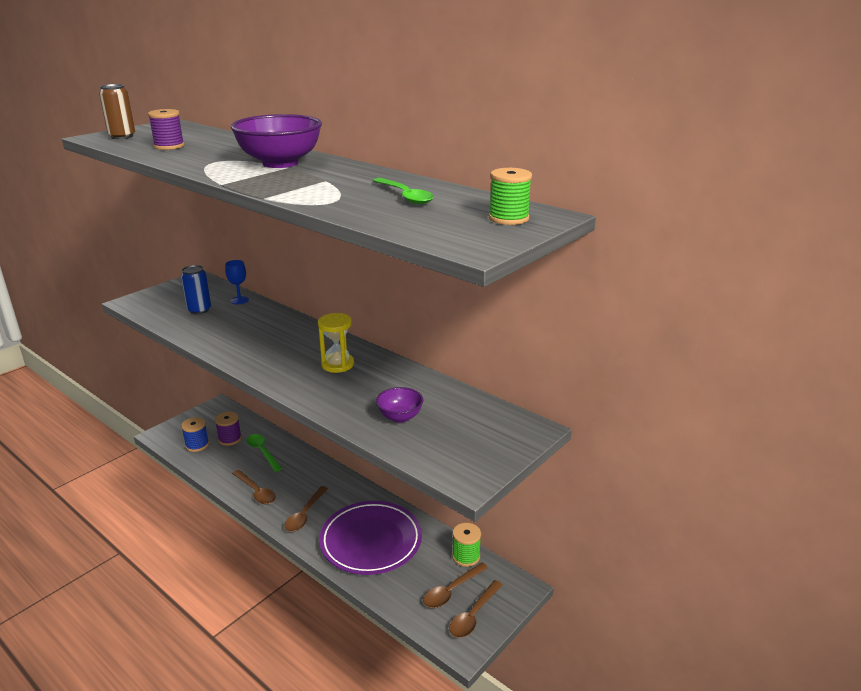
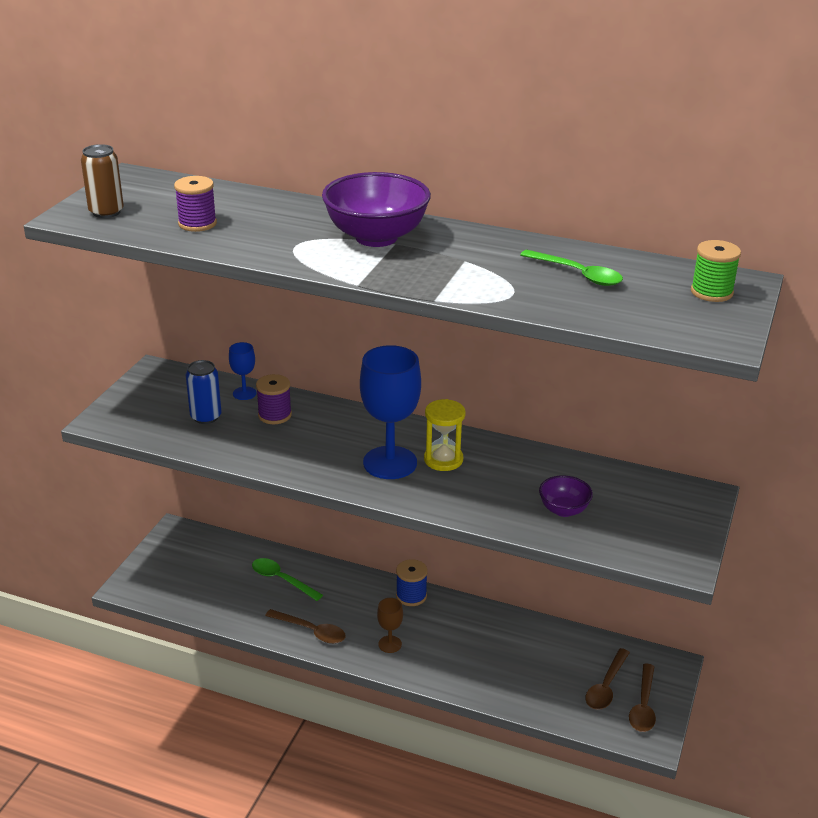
camera: 20 degrees left, 5 degrees up
blue spool [181,417,209,452] -> blue spool moved to [396,559,428,606]
purple spool [215,412,242,446] -> purple spool moved to [256,374,292,424]
brown spoon [284,486,328,532] -> brown goblet [377,598,403,653]
purple plate [319,501,422,575] -> none
green spool [452,523,481,567] -> none
none -> blue goblet [360,345,421,479]

